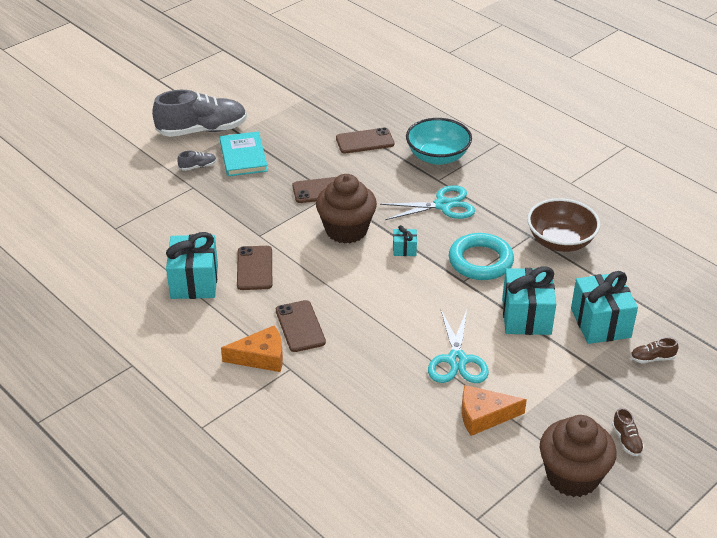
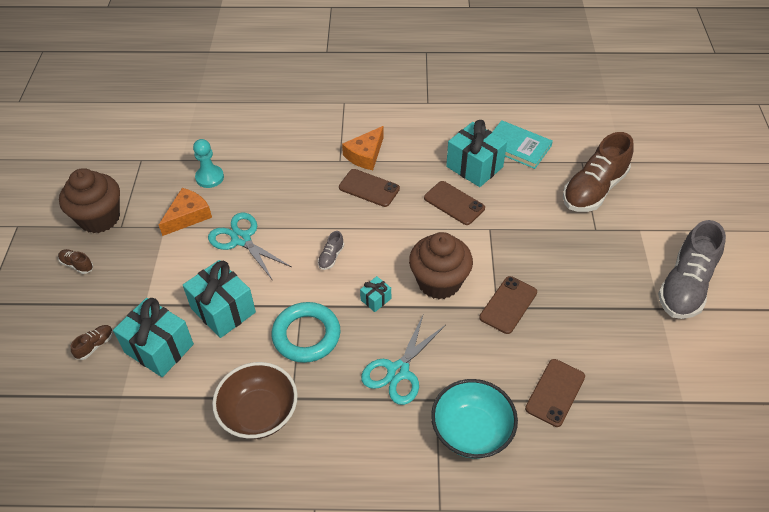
camera: 135 degrees right, 10 degrees up
grey shoe [177,151,217,171] -> grey shoe moved to [318,231,344,270]
turquoise book [220,131,268,176] -> turquoise book moved to [492,120,553,169]
none -> turquoise pawn [193,139,224,188]
none -> brown shoe [563,132,634,212]

